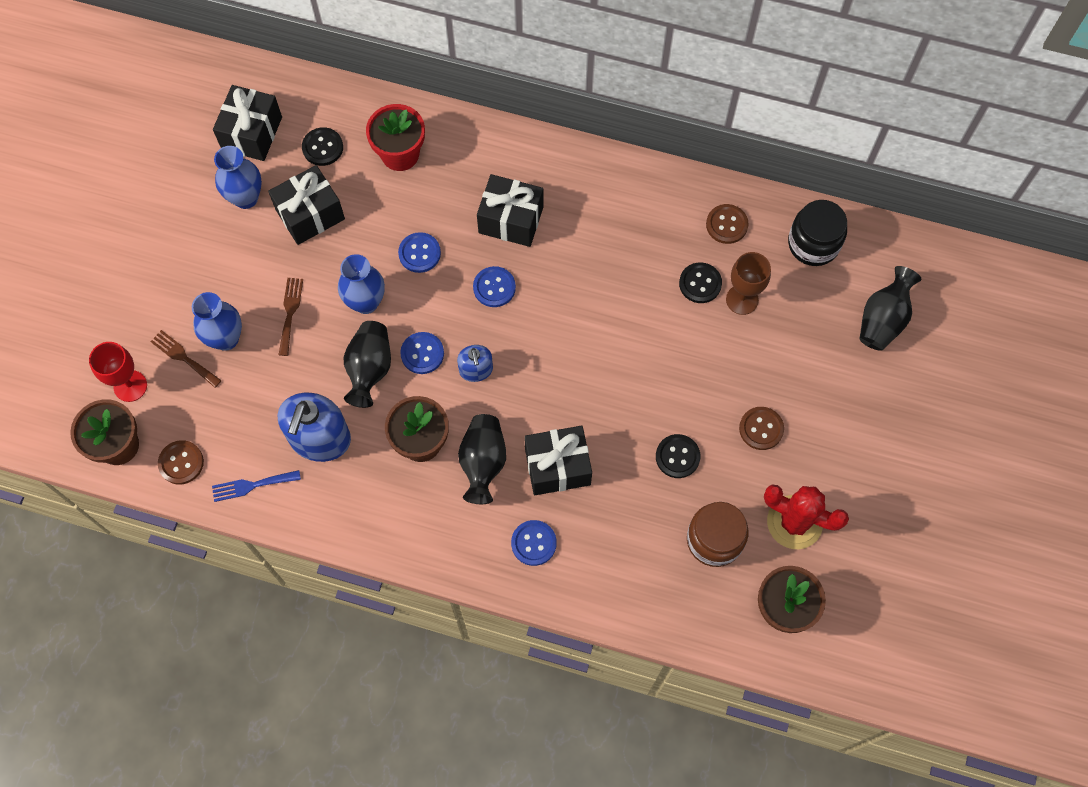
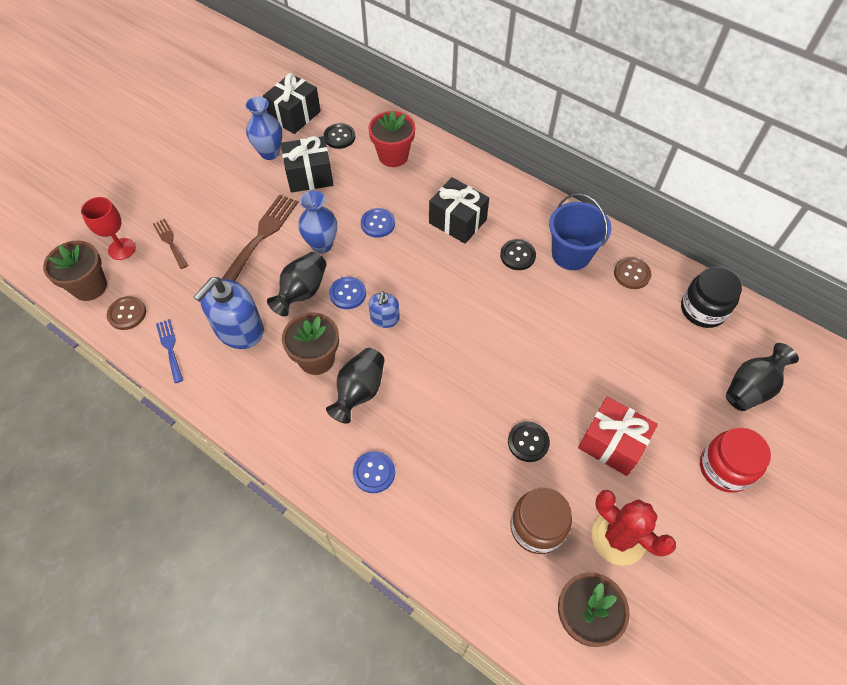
camera: 20 degrees right, 10 degrees down
blue vase [192,292,242,351] -> none
blue fork [212,470,301,502] -> blue fork turned 60 degrees clockwise [156,319,183,383]
brown fork [279,278,303,356] -> brown fork [222,194,298,281], size x1.73
blue button [473,266,516,307] -> none
black gift [524,426,592,495] -> none
black button [679,262,722,303] -> black button moved to [500,239,536,270]
brown goblet [726,252,771,315] -> none
brown button [739,407,784,450] -> red gift [578,397,658,476]
none -> blue bucket [549,193,612,270]
none -> red jar [700,428,771,492]

